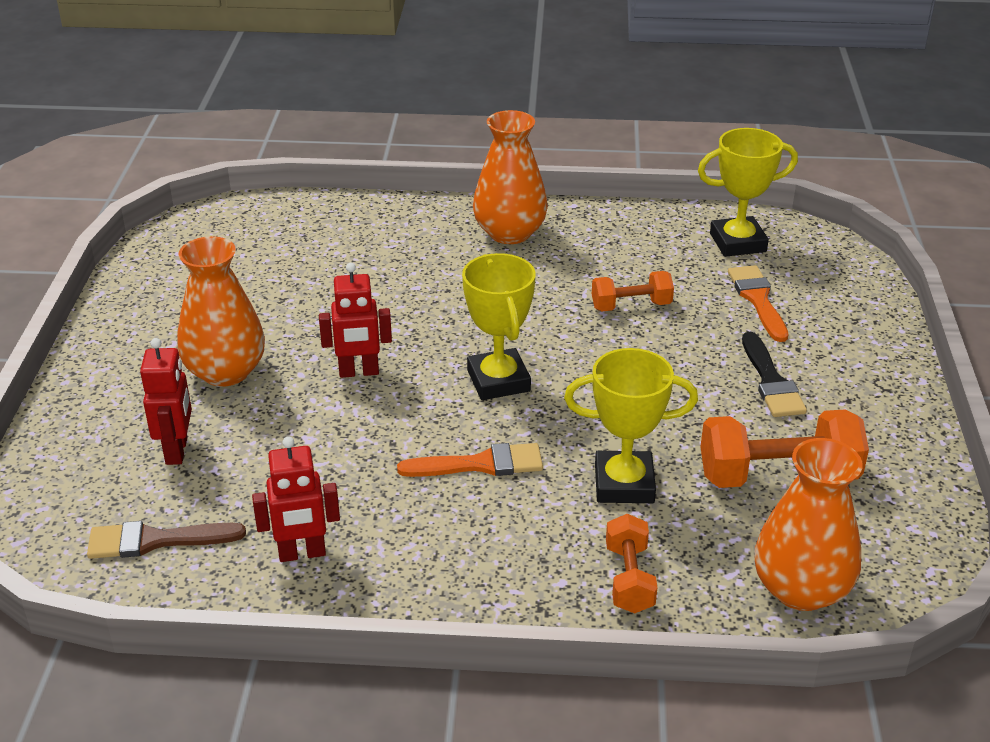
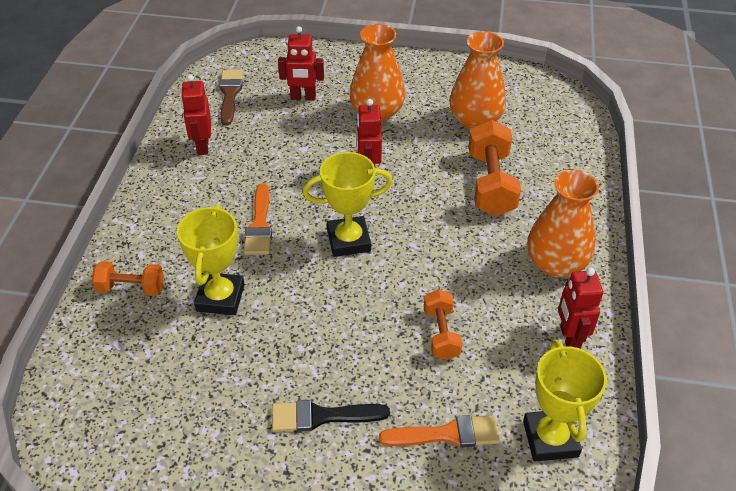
camera: 95 degrees right, 10 degrees up
orange dumbbell [700,410,869,488] -> orange dumbbell moved to [469,120,521,216]
orange vase [754,438,863,611] -> orange vase moved to [450,31,506,130]
none -> red robot [558,268,603,349]

